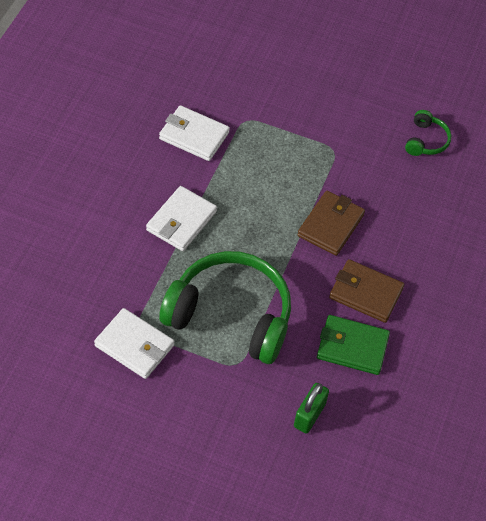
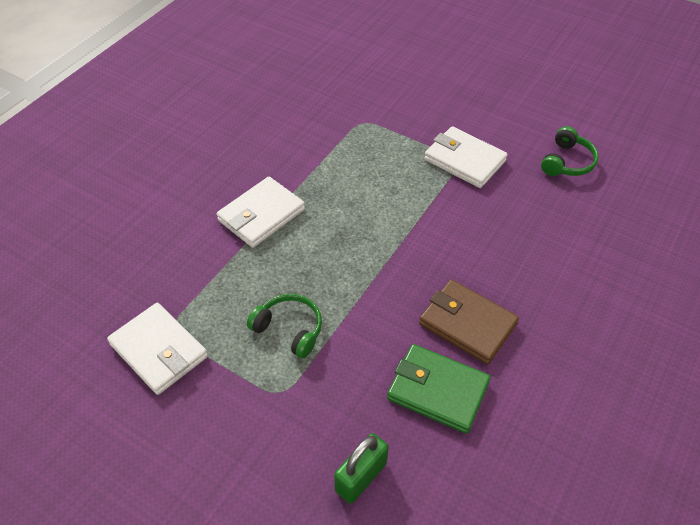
camera: 15 degrees right, 5 degrees down
white wallet [159,105,230,161] -> white wallet moved to [424,126,508,188]
green headphones [159,251,291,364] -> green headphones [247,294,322,358], size x0.44
brown wallet [297,191,365,256] -> none

